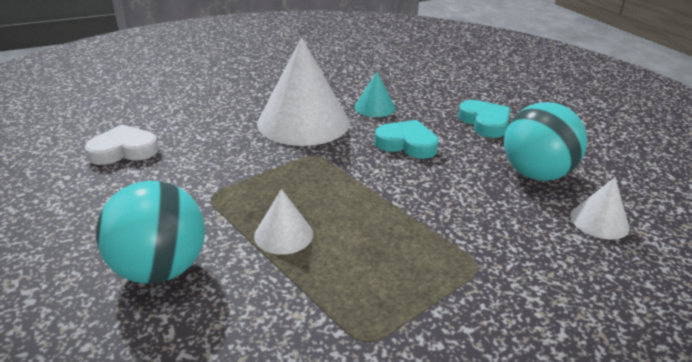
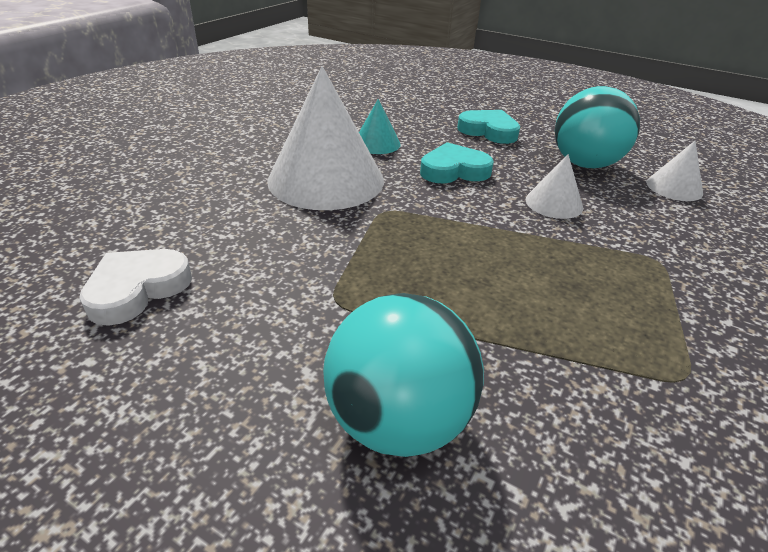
camera: 35 degrees left, 5 degrees up
white cone [254,189,313,255] -> white cone moved to [526,154,583,219]

